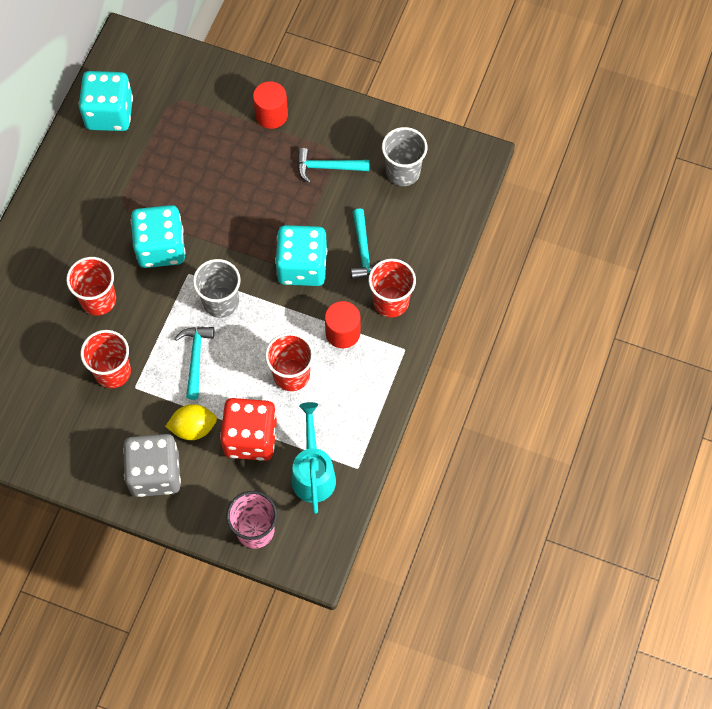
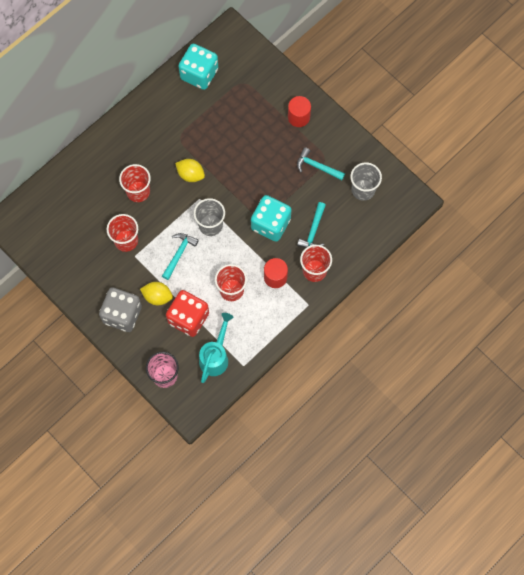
camera: 25 degrees right, 5 degrees up
turquoise dice [131,205,185,268] -> yellow lemon [175,159,205,182]

